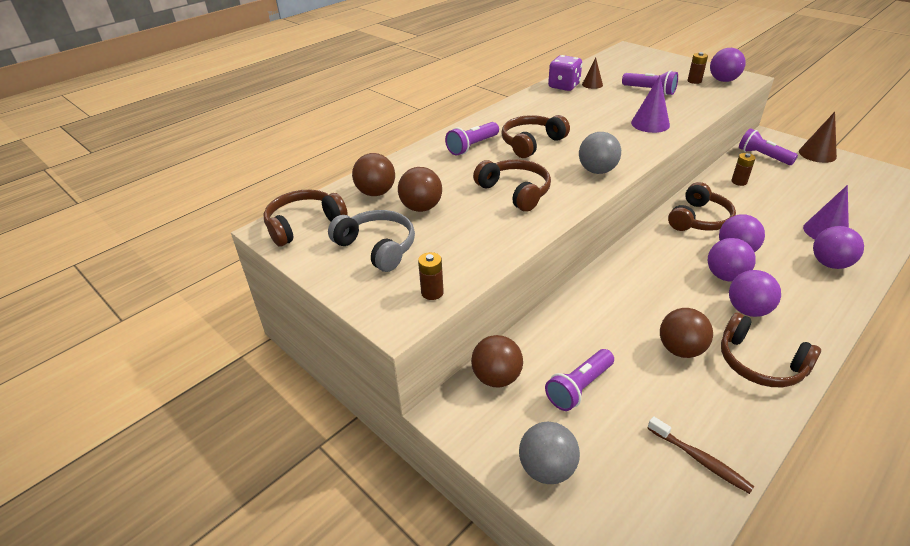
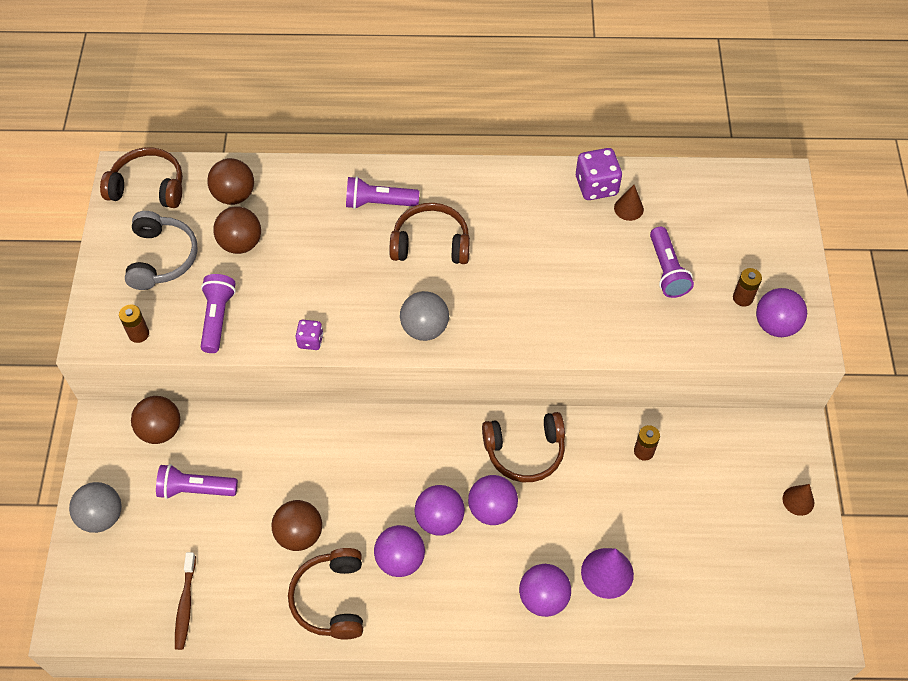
camera: 45 degrees right, 20 degrees up
brown headphones [473,159,551,212] -> none
purple cone [631,75,670,133] -> none
purple flashlight [739,129,798,165] -> purple flashlight moved to [201,274,236,353]
brown cone [799,112,837,163] -> brown cone [782,484,814,516], size x0.62
none -> purple dice [295,320,323,350]

